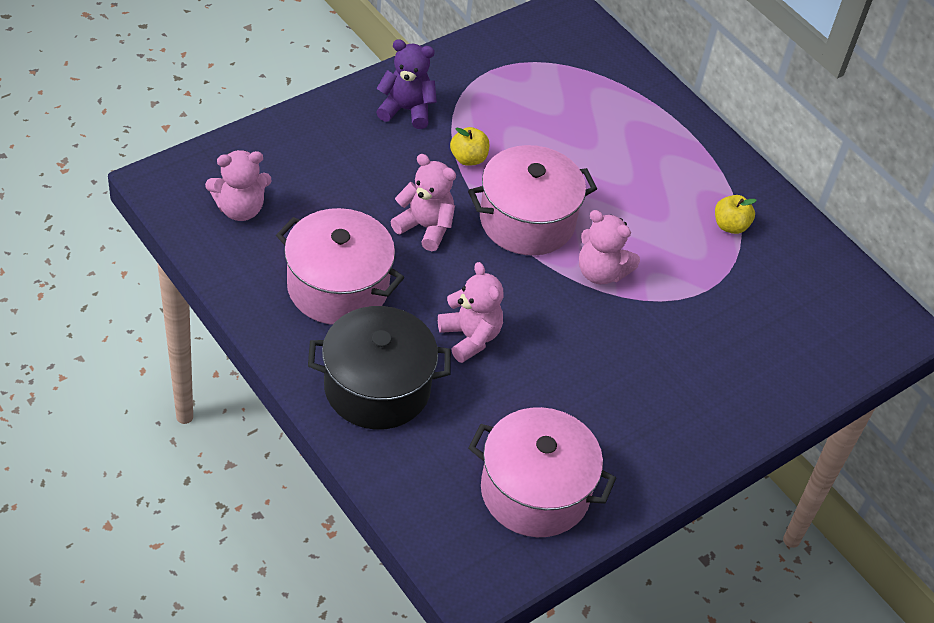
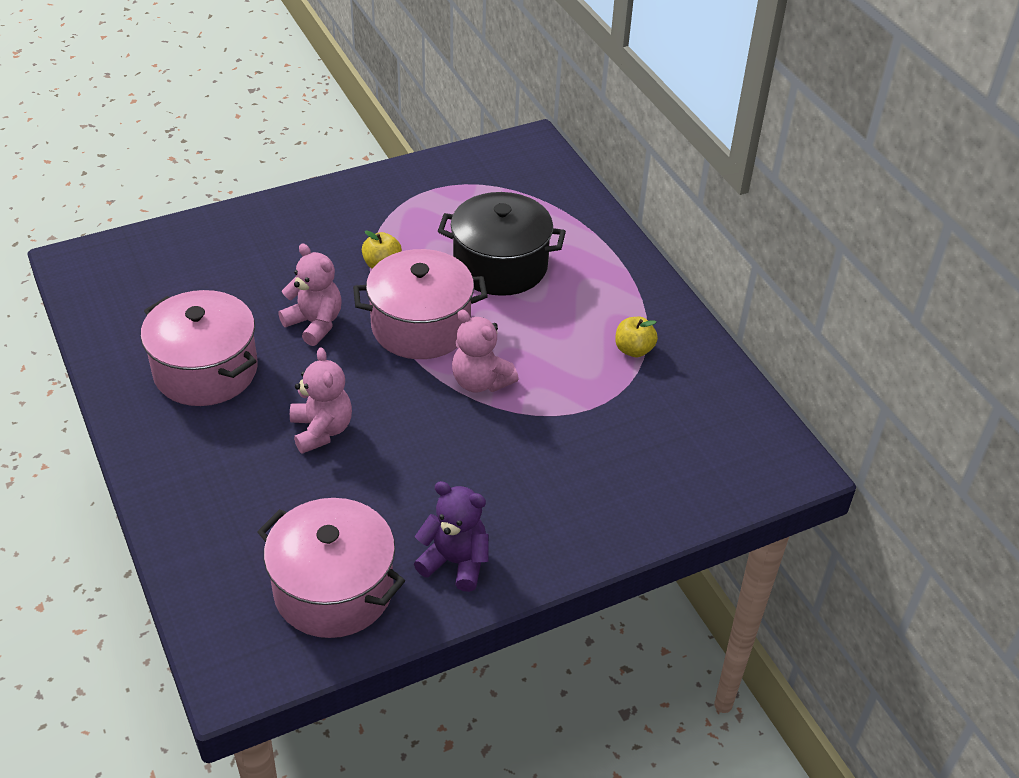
camera: 15 degrees right, 5 degrees down
pink teddy bear [205,150,272,221] -> none
black pot [308,306,451,430] -> black pot moved to [438,192,566,296]
purple teddy bear [376,39,437,129] -> purple teddy bear moved to [414,481,489,592]

